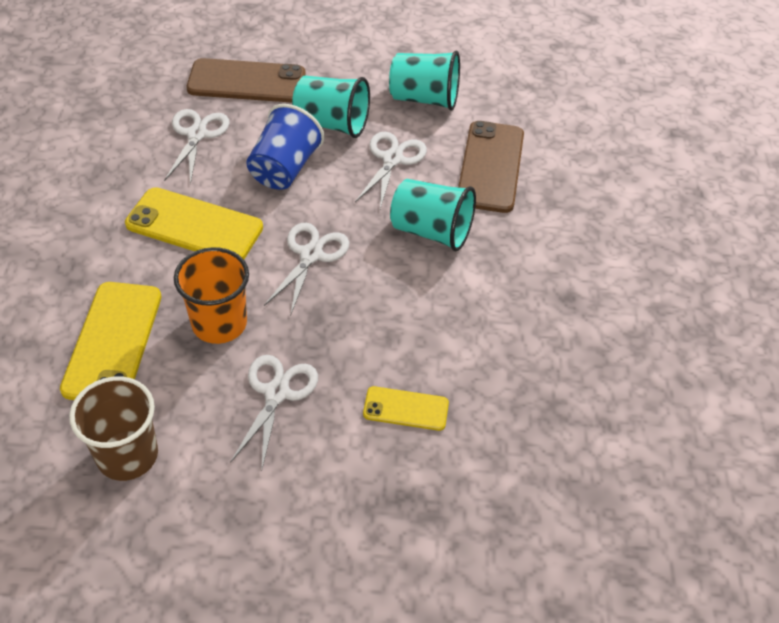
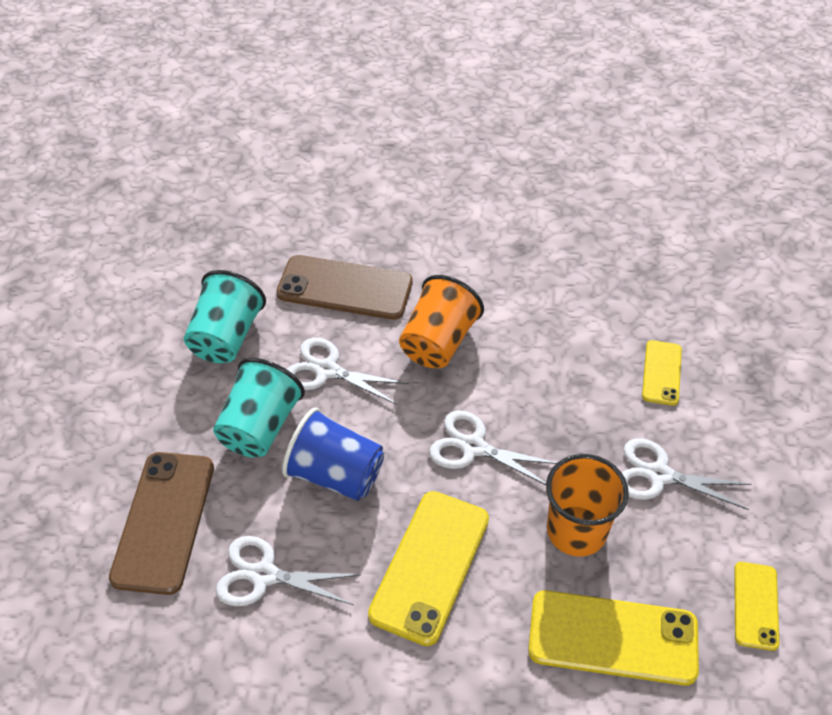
camera: 85 degrees left, 0 degrees up
brown cup [69,376,158,481] -> yellow phone [734,562,779,651]
turquoise cup [390,179,476,252] -> orange cup [399,275,484,368]

